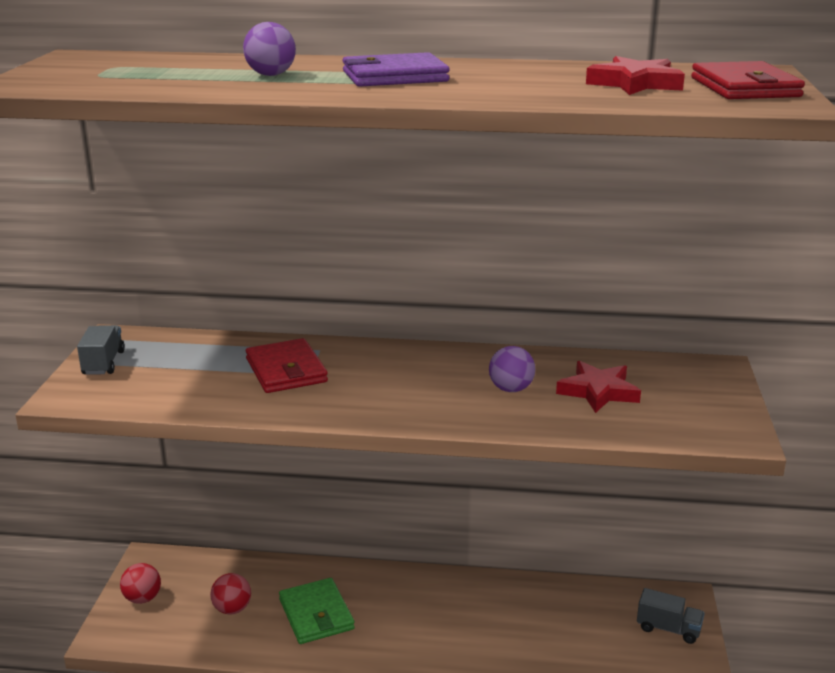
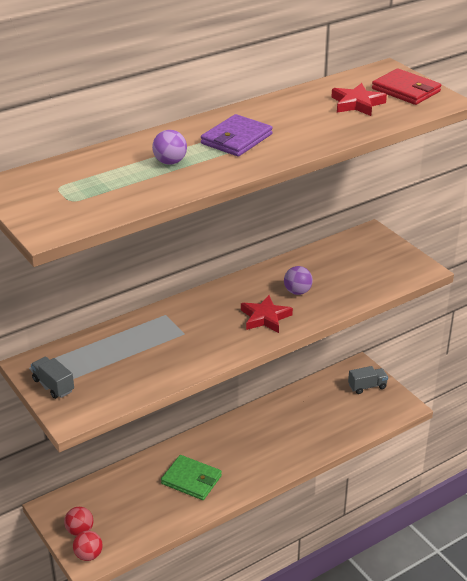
camera: 40 degrees left, 10 degrees up
red ball [210,573,251,614] -> red ball moved to [73,531,103,561]
red wallet [246,338,328,393] -> none
red star [556,361,641,413] -> red star moved to [241,295,293,333]

